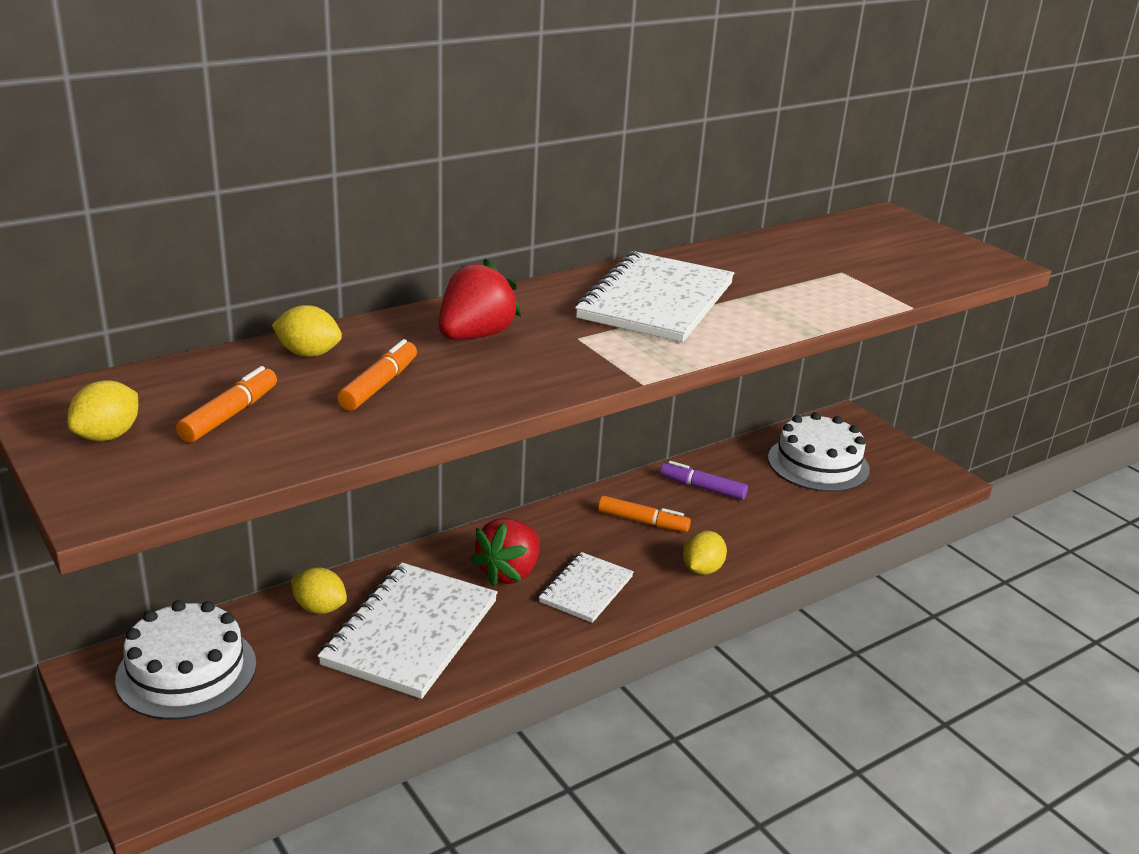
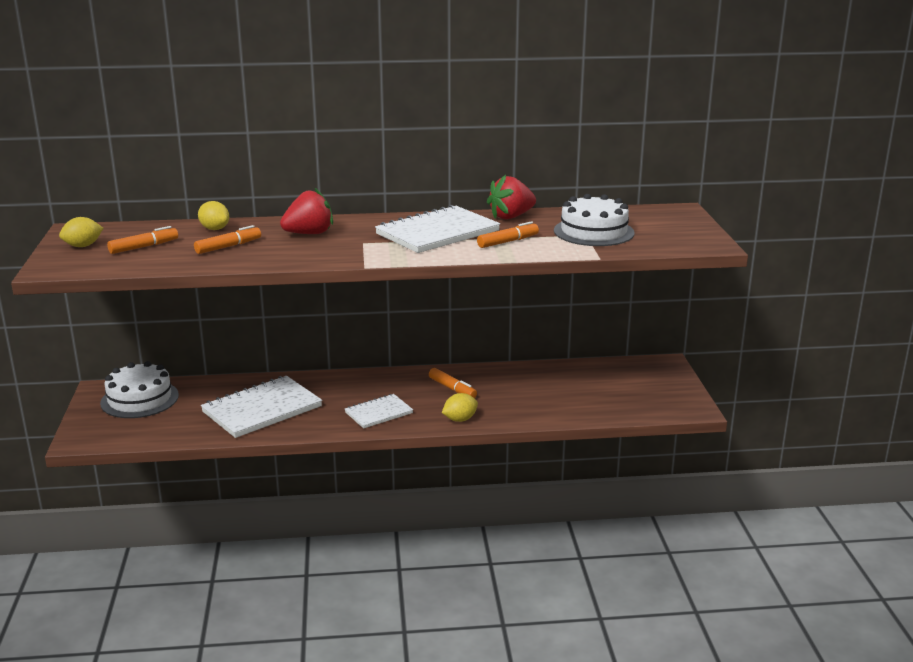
camera: 30 degrees right, 5 degrees down
yellow lemon [291,567,347,614] -> none
red strawberry [471,518,540,586] -> red strawberry moved to [487,175,536,219]
purple marker [660,461,748,500] -> none
white cake [768,412,870,492] -> white cake moved to [554,194,635,246]
none -> orange marker [477,221,539,248]

